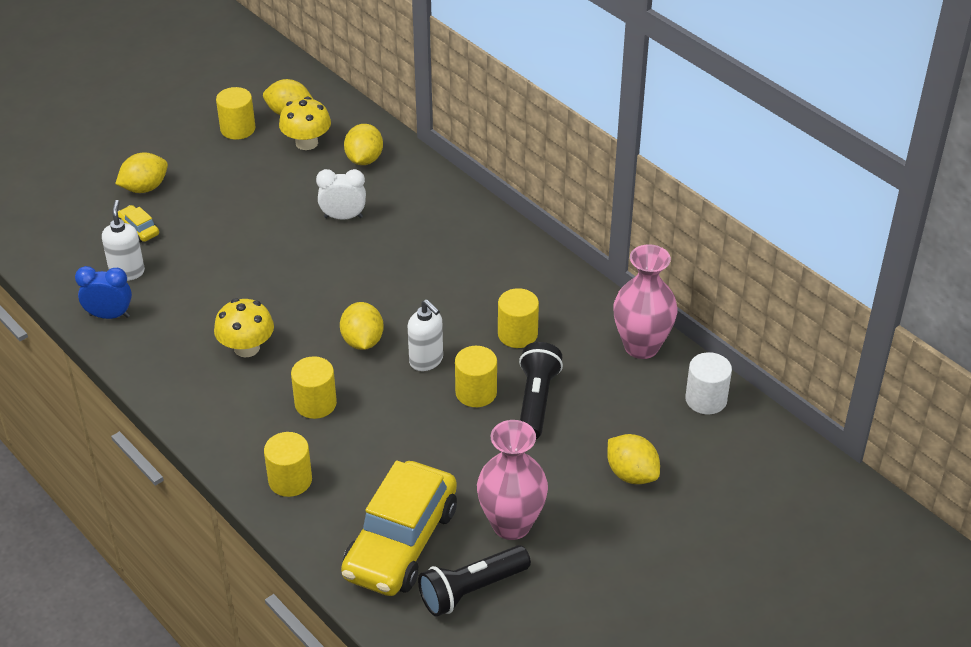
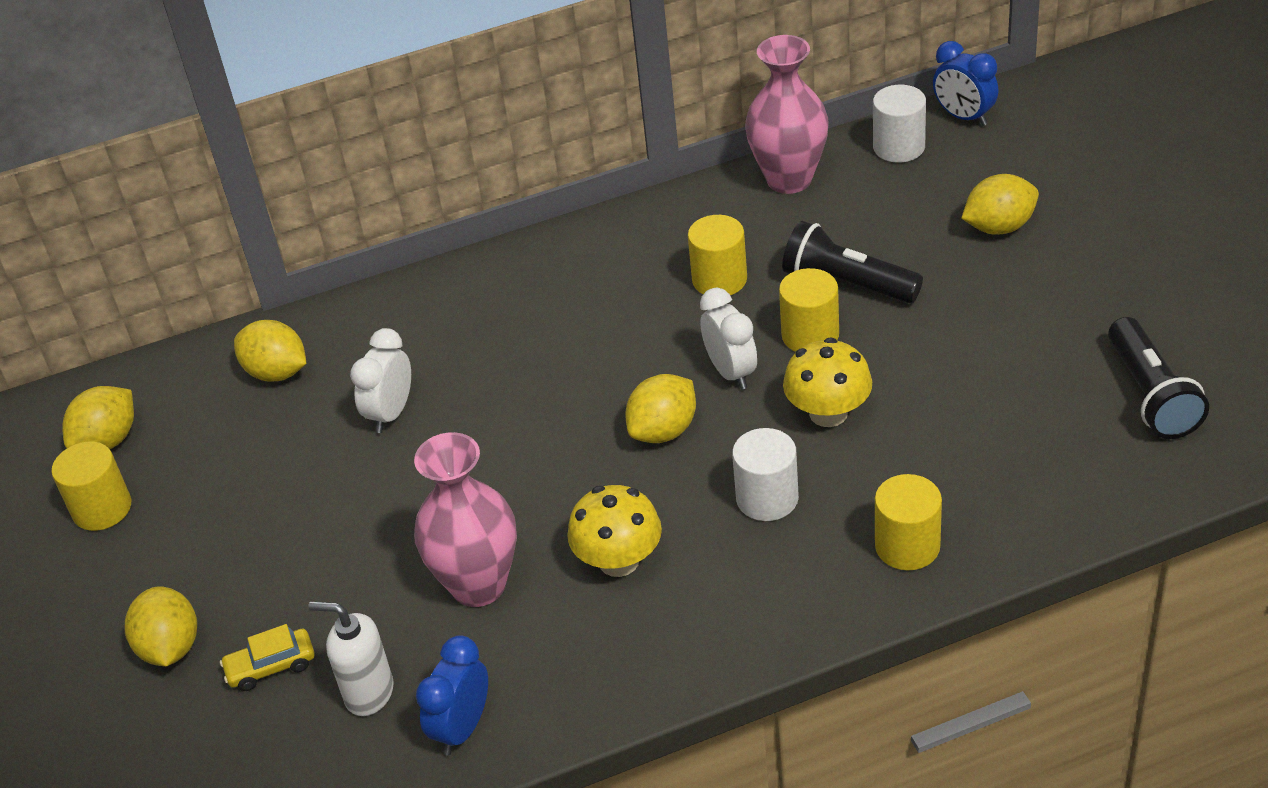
camera: 65 degrees left, 0 degrees up
yellow mushroom [279,97,331,150] -> yellow mushroom moved to [783,337,872,427]
yellow cylinder [291,356,337,419] -> white cylinder [732,428,799,521]
yellow lemon [340,302,384,350] -> yellow lemon turned 60 degrees counterclockwise [625,374,696,443]
yellow car [341,461,457,596] -> none
white soap dispenser [408,300,443,371] -> white clock [700,288,757,390]
pink vase [477,420,548,540] -> pink vase moved to [414,432,517,607]
none -> blue clock [933,41,998,126]

